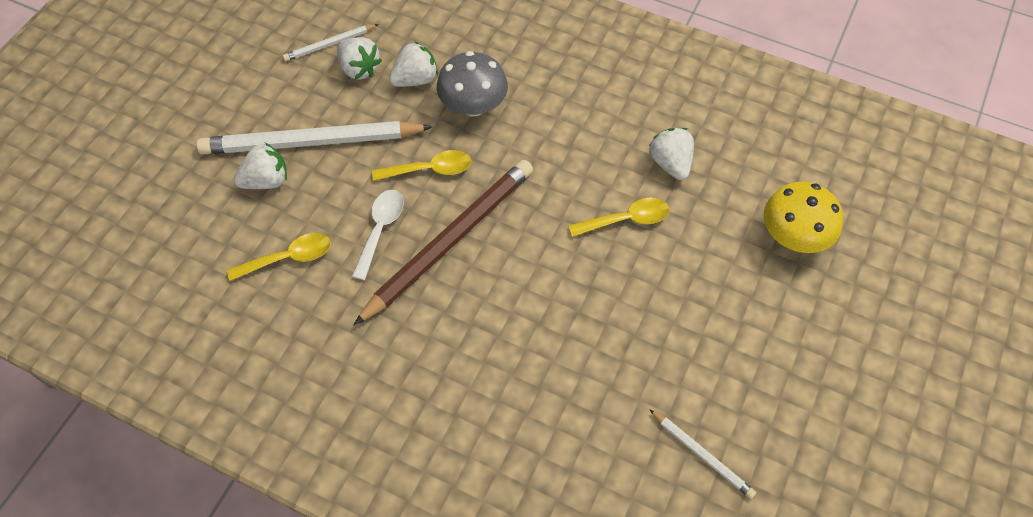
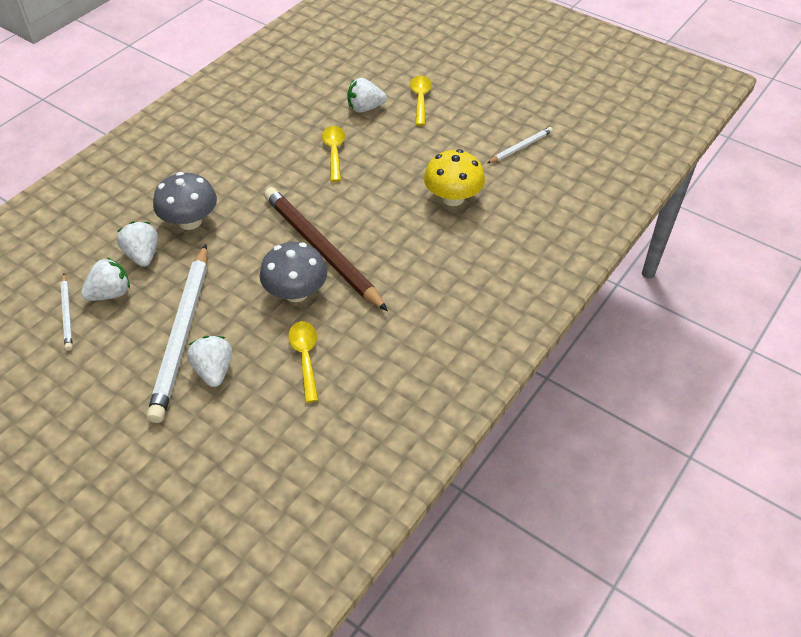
camera: 80 degrees left, 10 degrees down
white spoon [352,190,404,280] -> grey mushroom [260,242,327,302]
yellow spoon [372,150,471,181] -> yellow spoon moved to [410,76,432,126]
white strawberry [649,128,694,180] -> white strawberry moved to [347,78,387,113]
yellow mushroom [764,182,843,253] -> yellow mushroom moved to [424,149,485,206]

